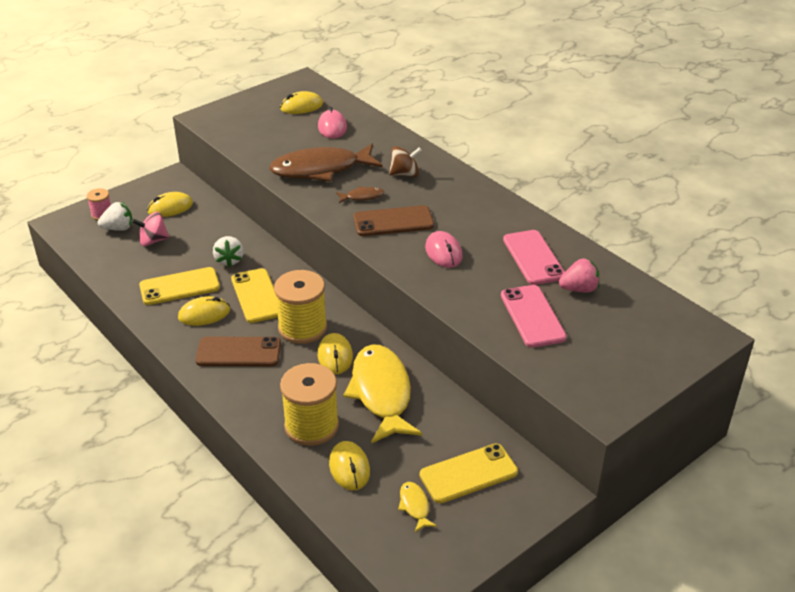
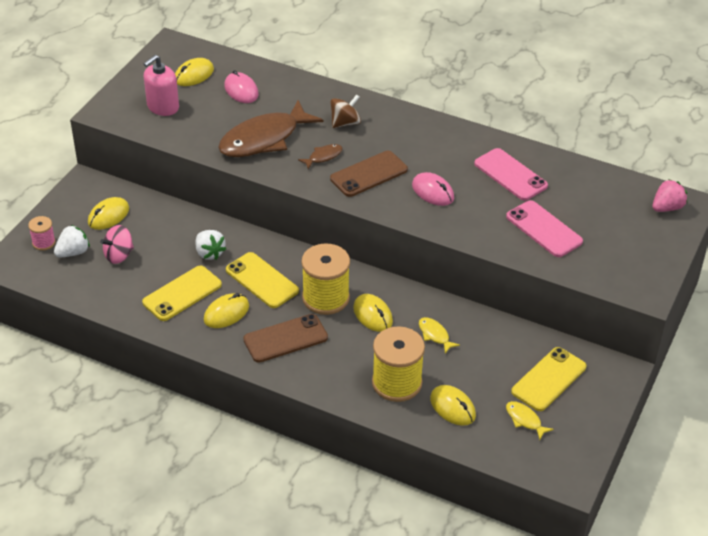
camera: 25 degrees left, 5 degrees up
yellow fish [344,344,422,443] -> yellow fish [419,317,460,353], size x0.42
pink strawberry [559,259,600,292] -> pink strawberry moved to [653,179,687,212]
none -> pink soap dispenser [144,55,179,116]

